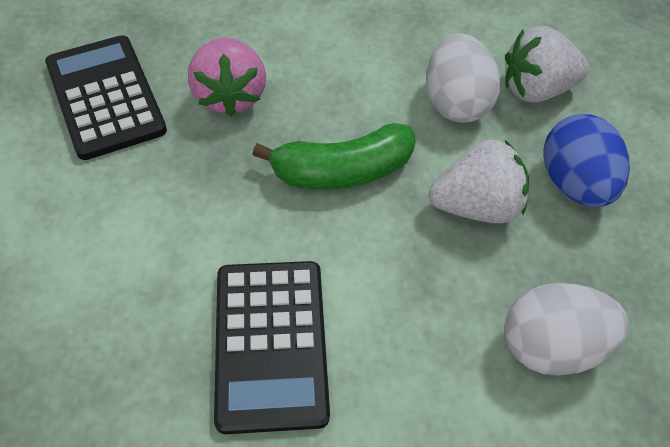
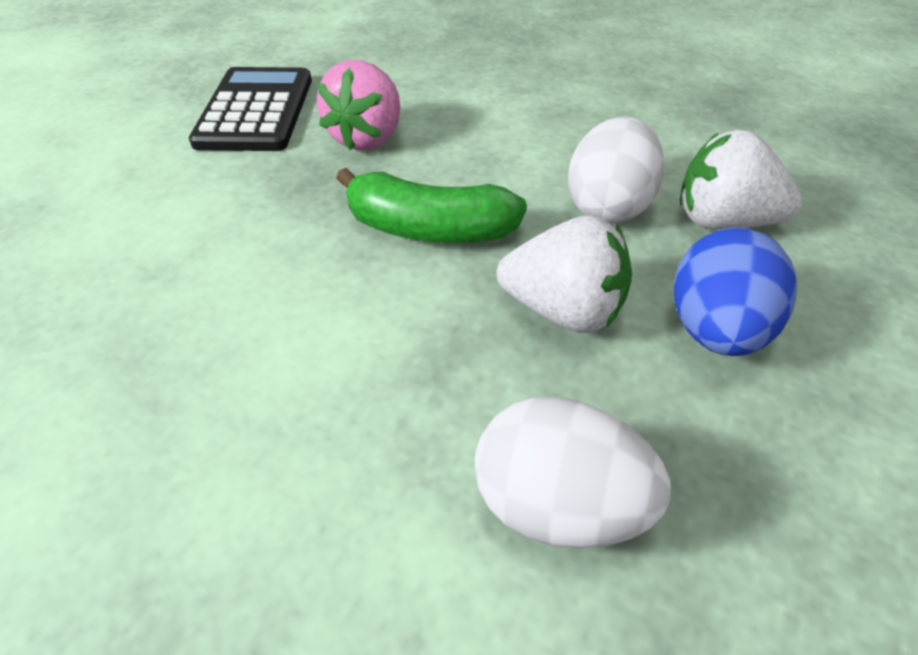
camera: 30 degrees right, 10 degrees down
black calculator [214,261,330,434] -> none

